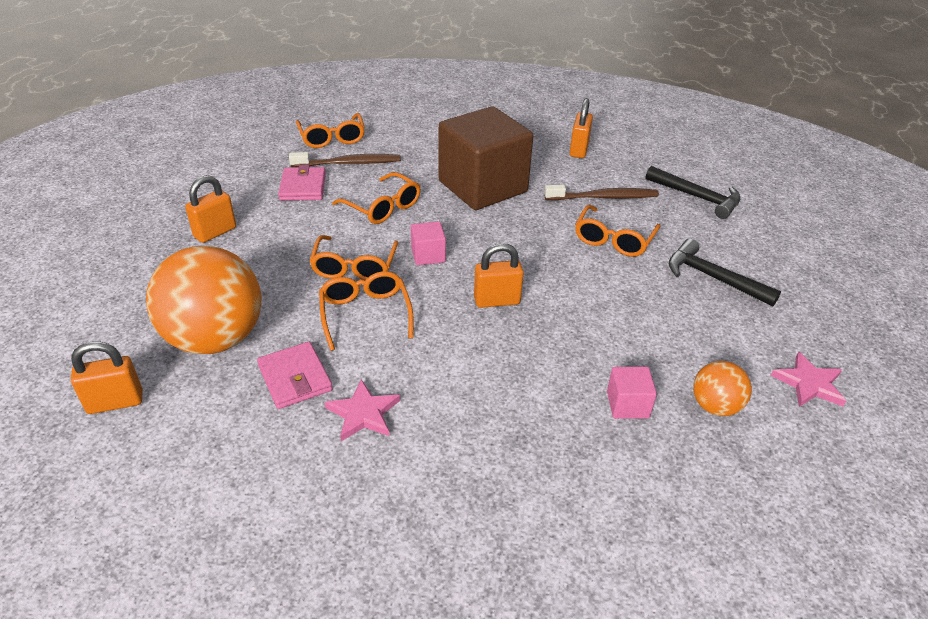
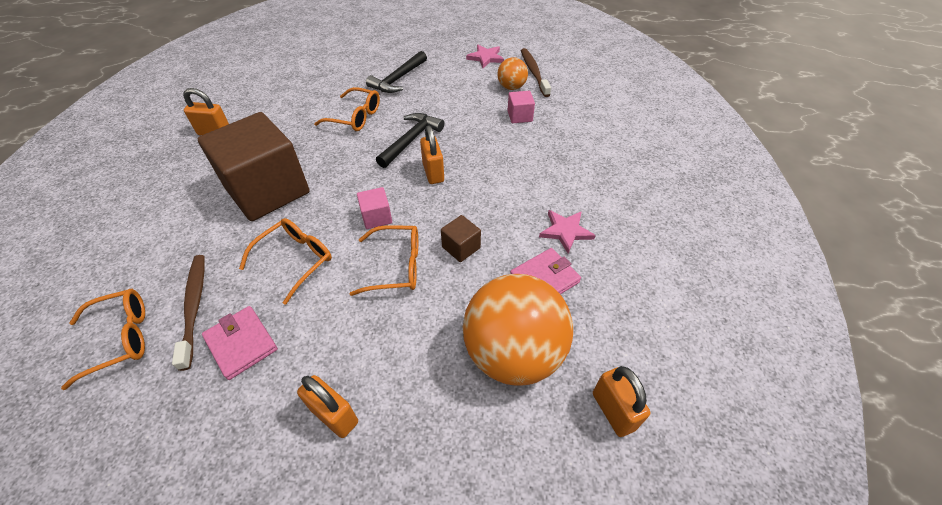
camera: 95 degrees left, 10 degrees up
pink wallet [278,165,326,201] -> pink wallet turned 60 degrees clockwise [202,306,278,380]
orange glasses [319,271,414,351] -> brown cube [441,215,481,262]
brown toothbrush [544,185,659,200] -> brown toothbrush moved to [521,48,551,97]
black hammer [645,166,740,219] -> black hammer moved to [376,113,444,168]

